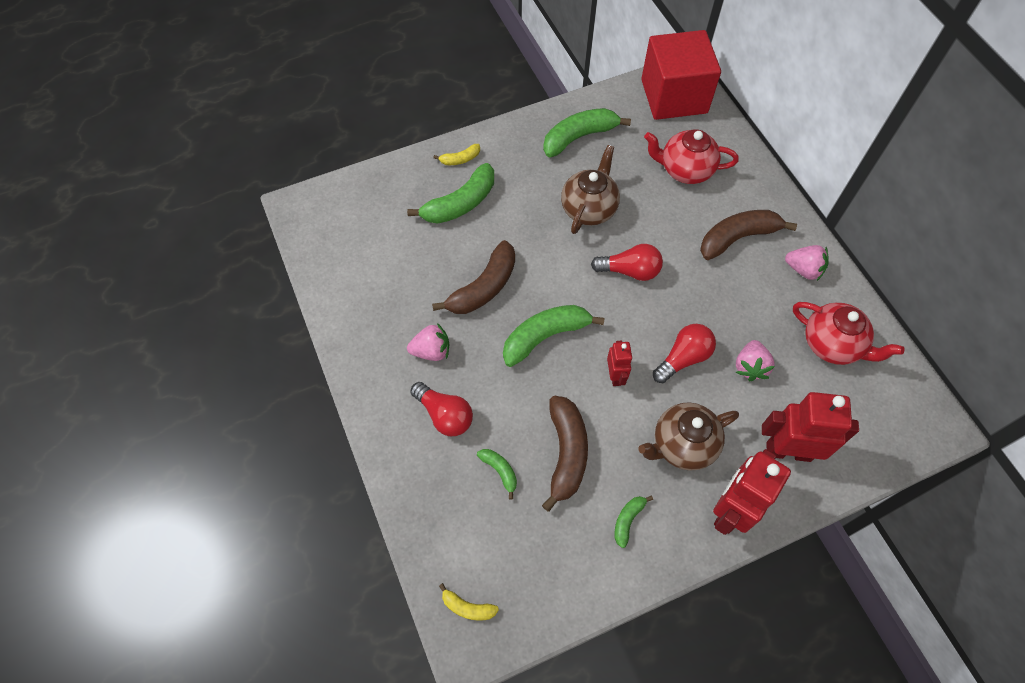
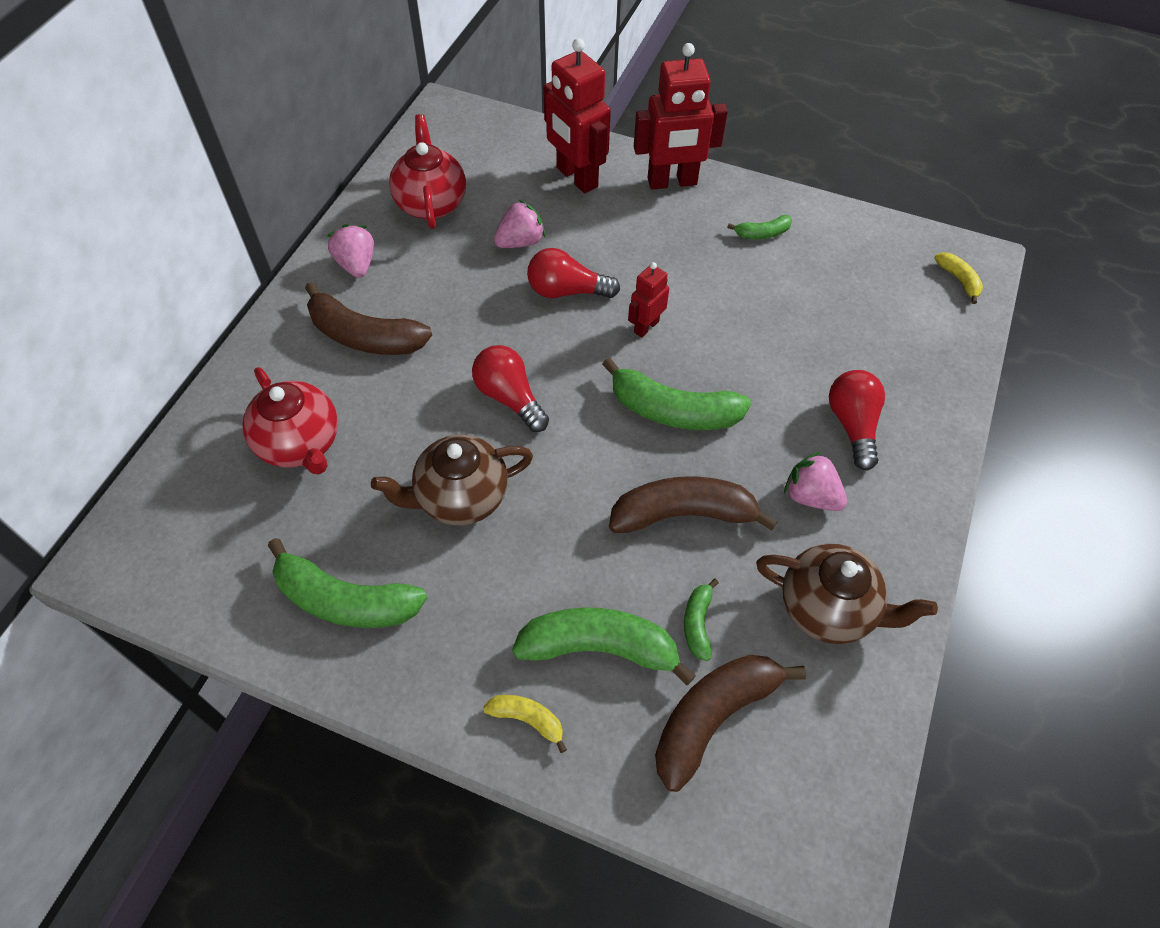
camera: 135 degrees left, 5 degrees down
green banana [477,449,517,499] -> green banana moved to [684,579,719,661]
brown banana [542,396,588,512] -> brown banana moved to [655,655,806,792]
brown teapot [638,402,739,471] -> brown teapot moved to [756,543,938,644]
red cube [641,30,721,120] -> none

